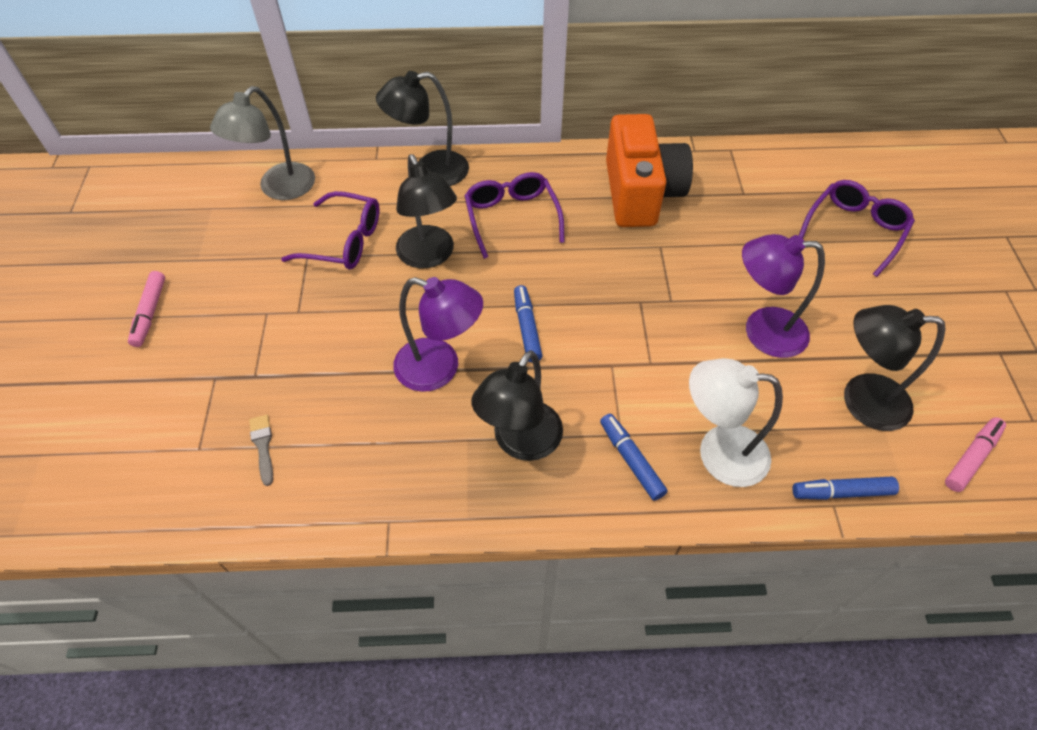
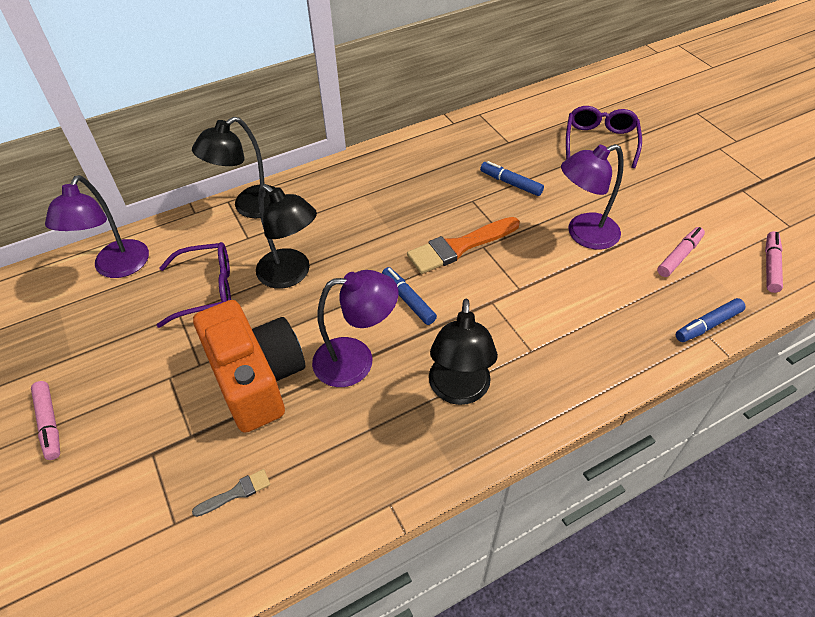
camera: 25 degrees left, 5 degrees down
grey lamp [210,86,315,200] -> purple lamp [45,175,149,278]
grey brush [249,415,273,486] -> grey brush turned 105 degrees clockwise [192,469,270,517]
purple glasses [464,172,565,259] -> none
blue marker [600,414,668,501] -> blue marker moved to [480,161,544,196]
orange camera [606,114,693,227] -> orange camera moved to [193,300,305,433]
white lamp [689,358,783,487] -> none
black lamp [844,305,946,431] -> pink marker [657,227,705,277]
none -> orange brush [407,217,520,274]

